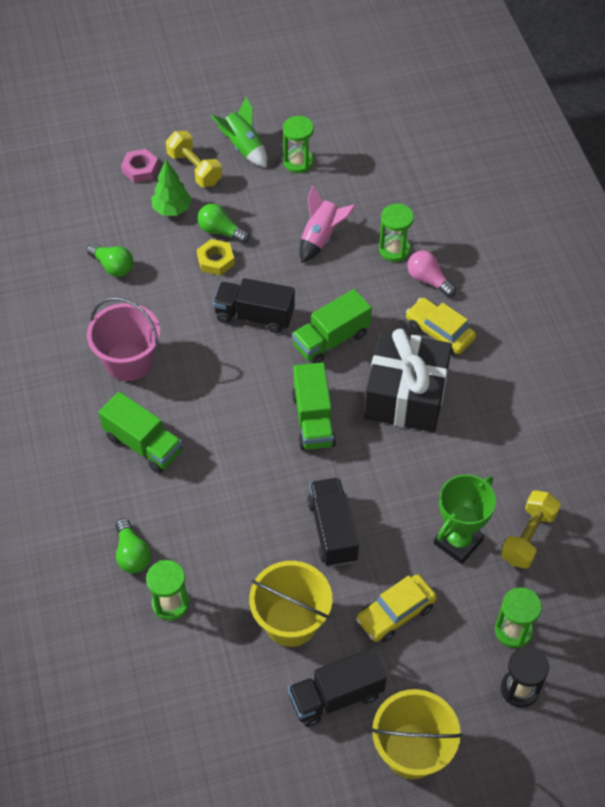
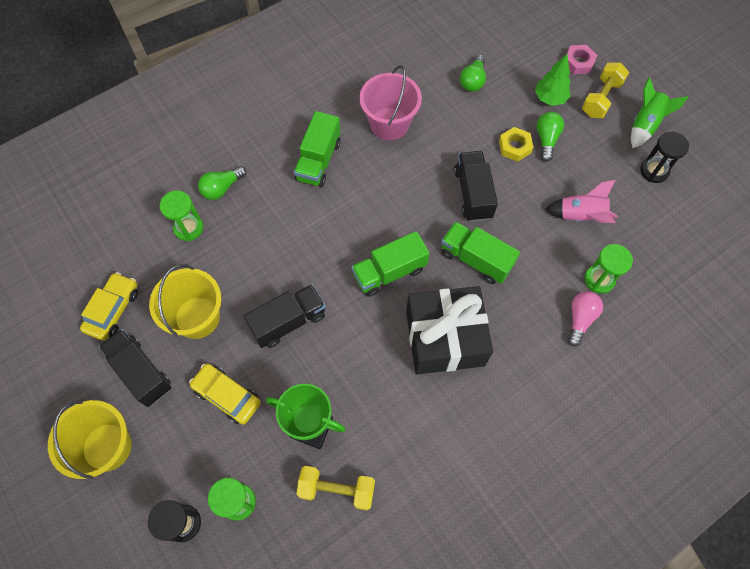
camera: 70 degrees right, 10 degrees up
green hourglass [283,116,314,173] -> black hourglass [640,131,689,183]
yellow car [406,298,476,355] -> yellow car moved to [80,272,138,341]

